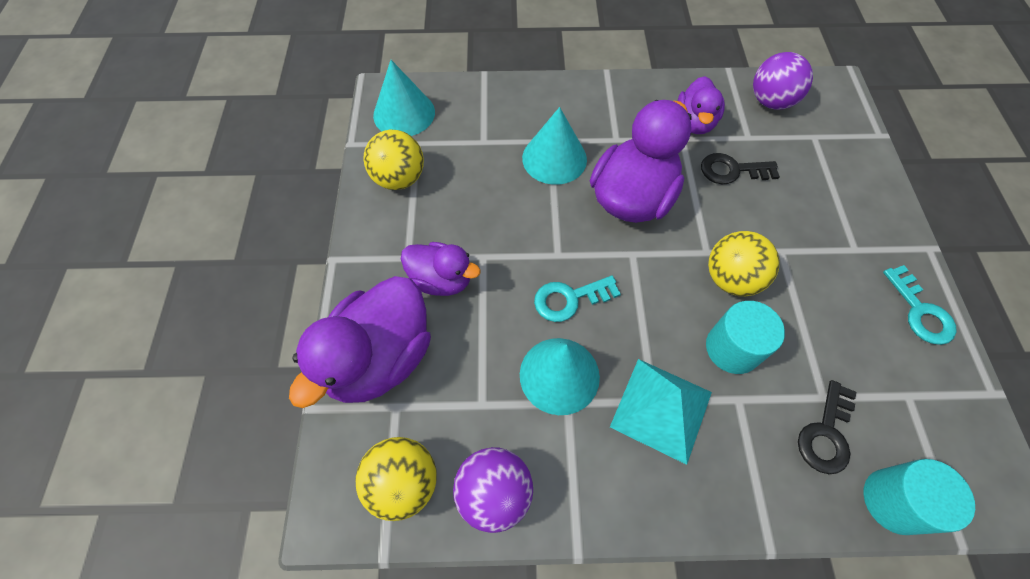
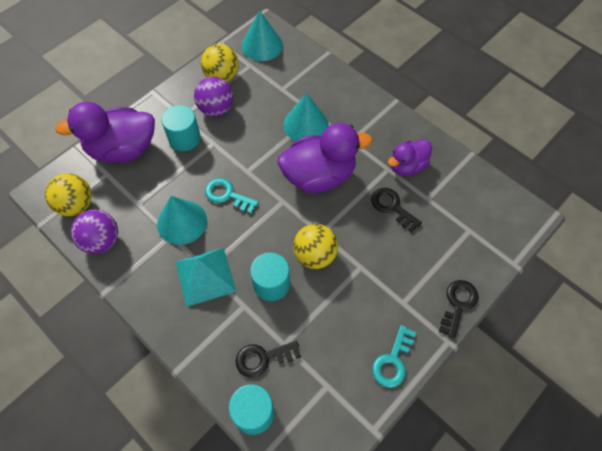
camera: 45 degrees right, 0 degrees up
purple duck [401,242,481,296] -> turquoise cylinder [161,105,200,151]
purple ball [753,52,813,110] -> purple ball moved to [194,77,233,117]
none -> black key [439,280,478,339]

